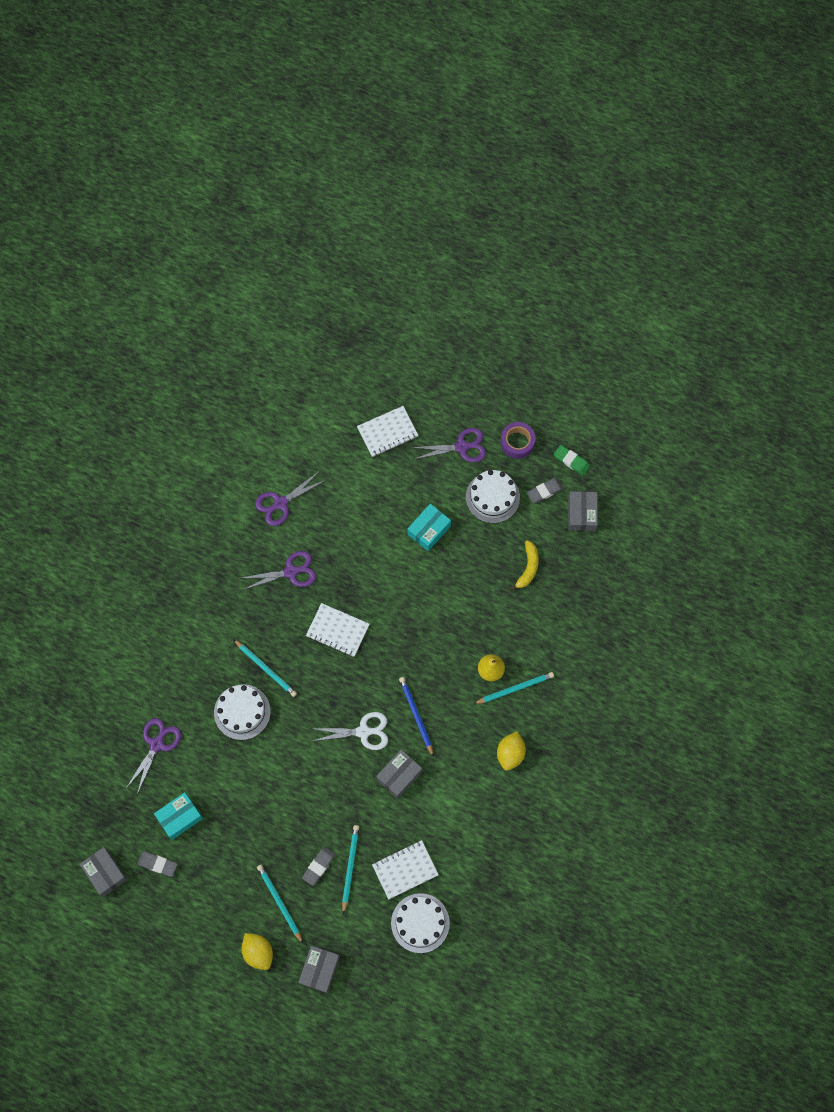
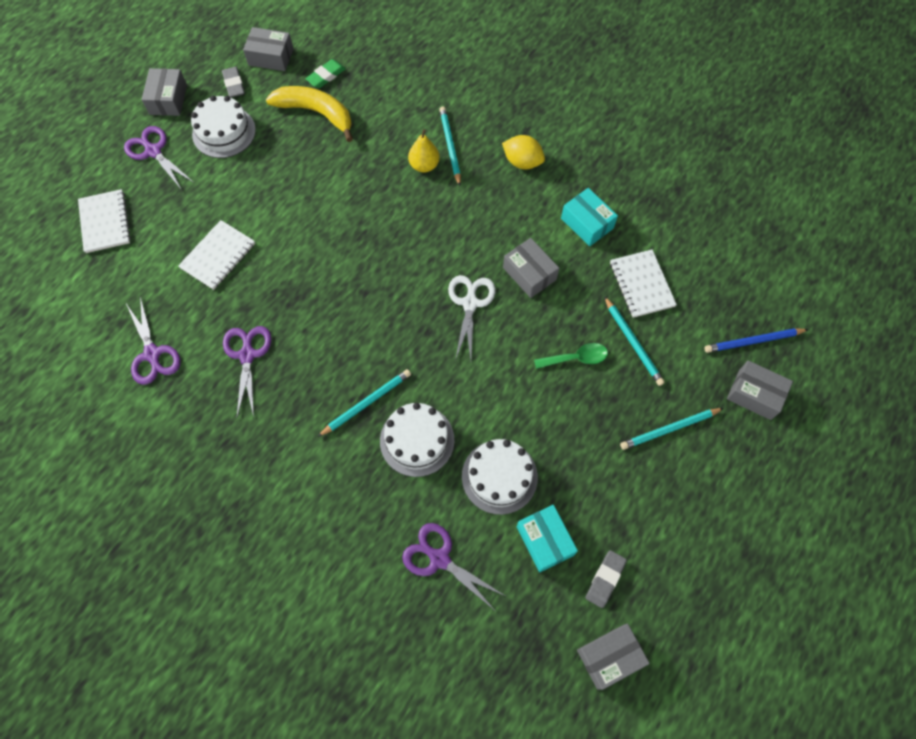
camera: 80 degrees left, 5 degrees down
yellow lemon [241,933,273,970] -> none
grey eraser [302,847,335,886] -> none
white notebook [306,603,369,657] -> white notebook moved to [178,220,255,290]
turquoise pencil [342,825,359,914] -> turquoise pencil turned 135 degrees counterclockwise [604,296,665,386]
white cake [391,893,450,953] -> white cake moved to [462,439,538,515]
blue pencil [399,677,434,757] -> blue pencil moved to [704,328,809,353]
turquoise box [407,504,451,551] -> turquoise box moved to [561,188,618,246]
purple scissors [412,428,486,462] -> purple scissors turned 45 degrees counterclockwise [124,126,194,190]
purple tape [501,422,535,459] -> grey box [142,68,187,116]
yellow banana [510,540,539,591] -> yellow banana [266,86,353,142], size x1.62
green eraser [554,445,590,475] -> green eraser moved to [305,59,346,88]
none -> green spoon [534,343,608,369]

